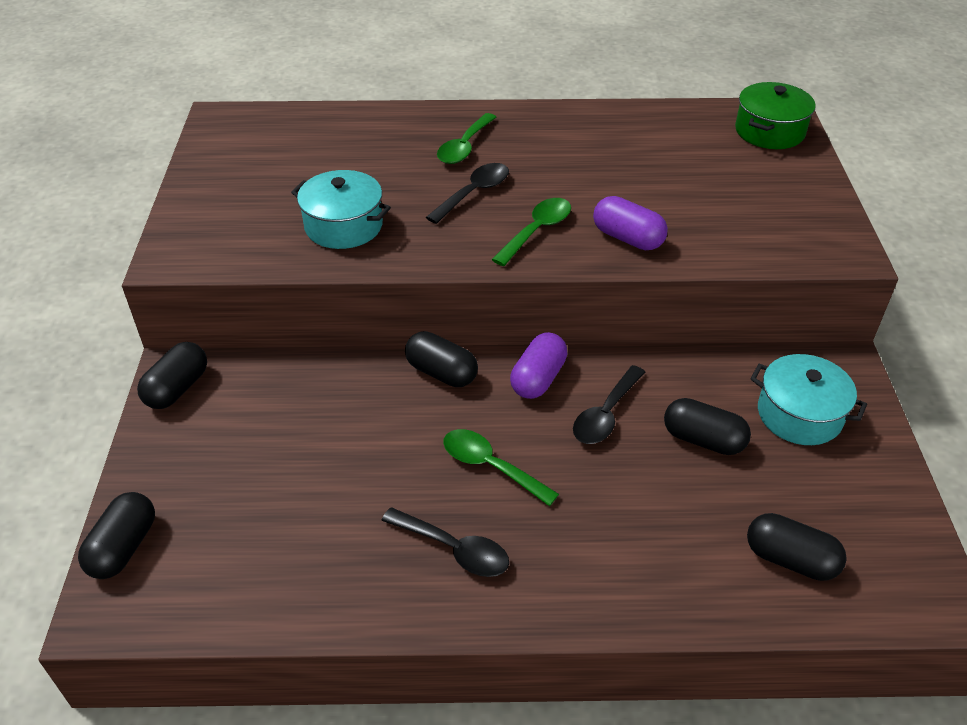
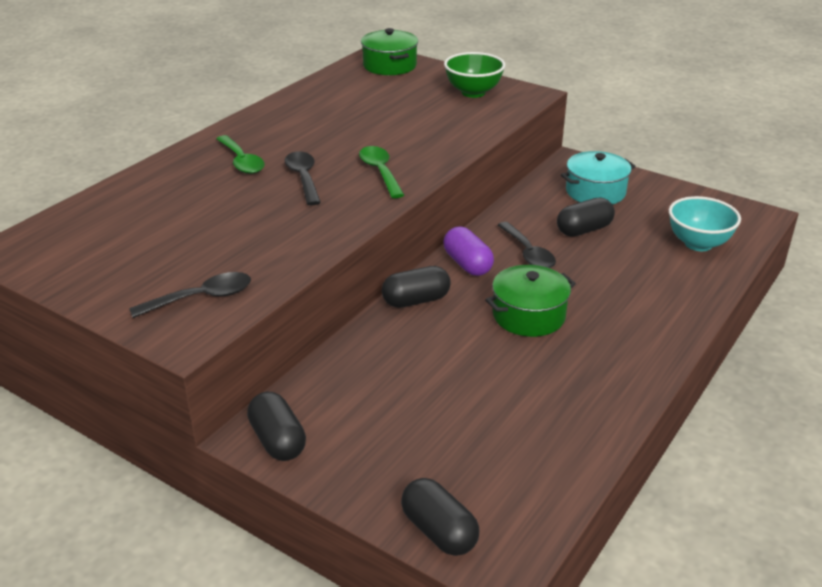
camera: 55 degrees left, 10 degrees down
turquoise pot [291,170,391,249] -> none
black spoon [381,507,509,577] -> black spoon moved to [129,272,251,318]
green spoon [443,429,559,506] -> green pot [485,265,576,337]
purple capsule [593,196,668,250] -> none
black capsule [747,513,847,581] -> turquoise bowl [669,196,741,251]
none -> green bowl [444,52,505,98]

